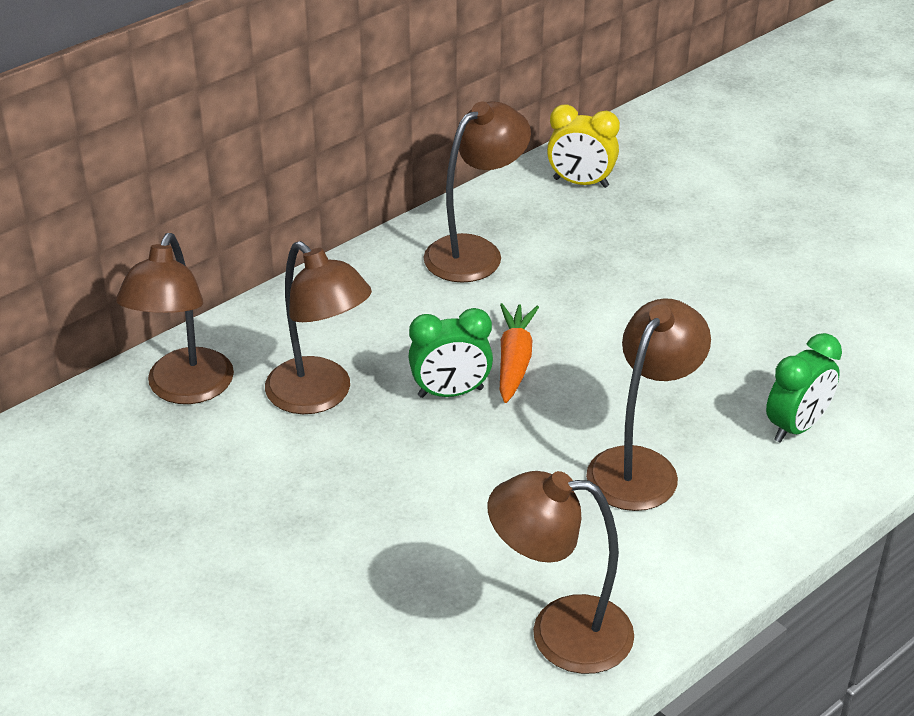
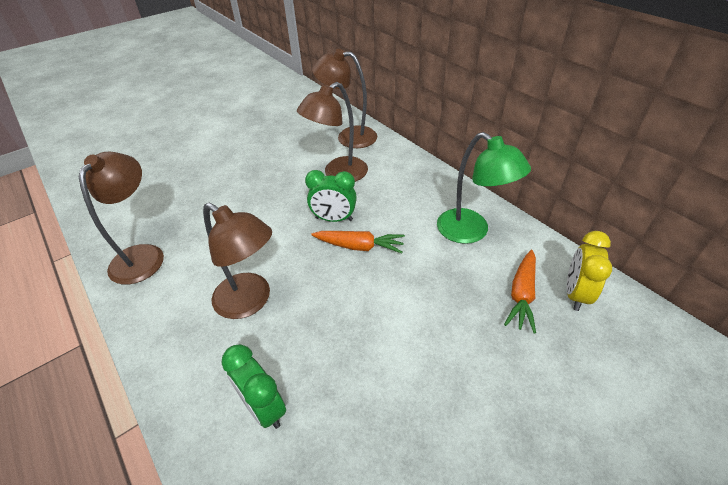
camera: 95 degrees right, 5 degrees up
green clock [408,308,493,398] -> green clock turned 75 degrees counterclockwise [305,170,357,222]
brown lamp [424,101,531,283] -> green lamp [437,132,531,244]
none -> orange carrot [504,250,536,334]

